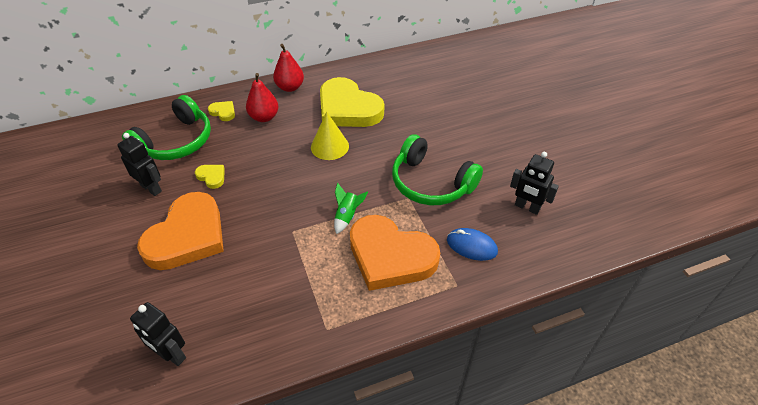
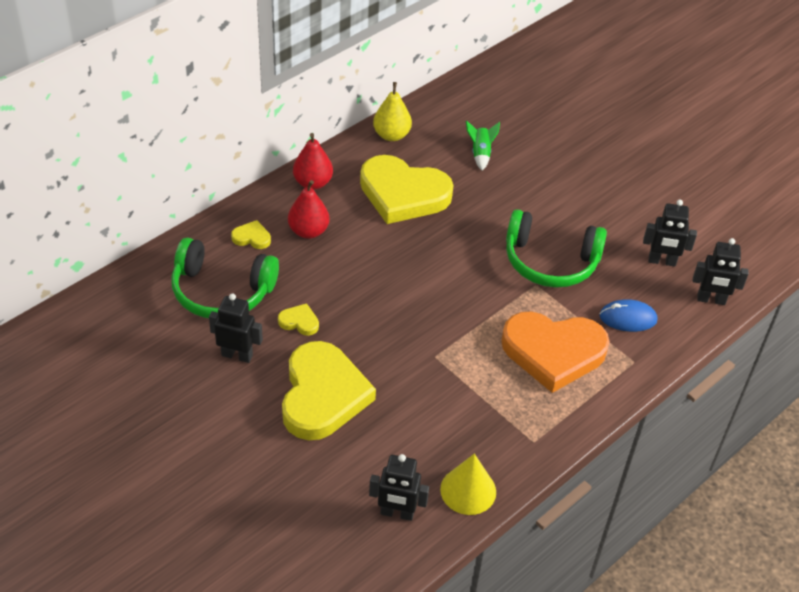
camera: 25 degrees left, 0 degrees up
green headphones [122,95,211,160] -> green headphones turned 90 degrees clockwise [171,237,279,318]
orange heart [137,192,224,270] -> yellow heart [282,341,376,440]
yellow cone [311,112,349,160] -> yellow cone moved to [440,454,496,515]
green rocket [334,183,368,234] -> green rocket moved to [466,121,500,171]
none -> yellow pear [373,82,412,141]
none -> black robot [693,238,749,305]

